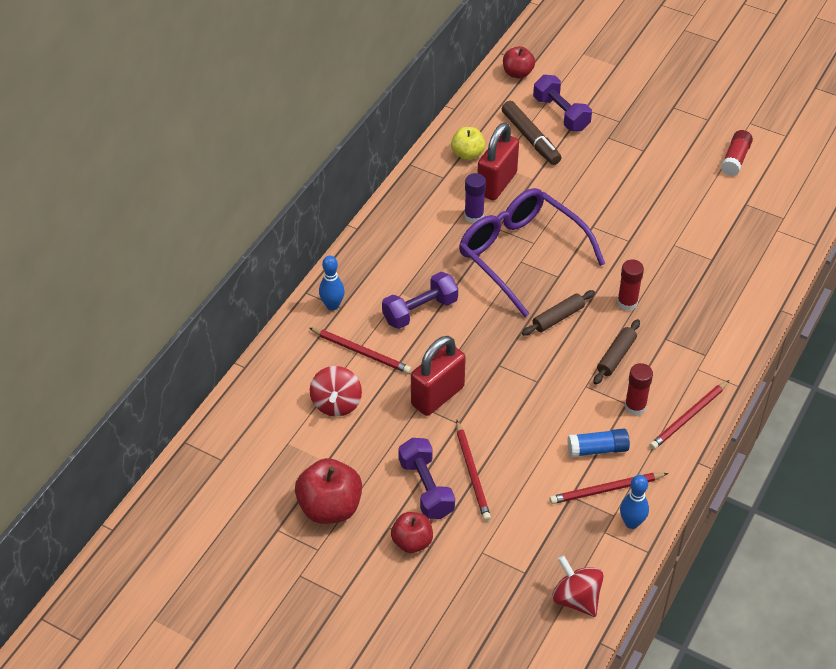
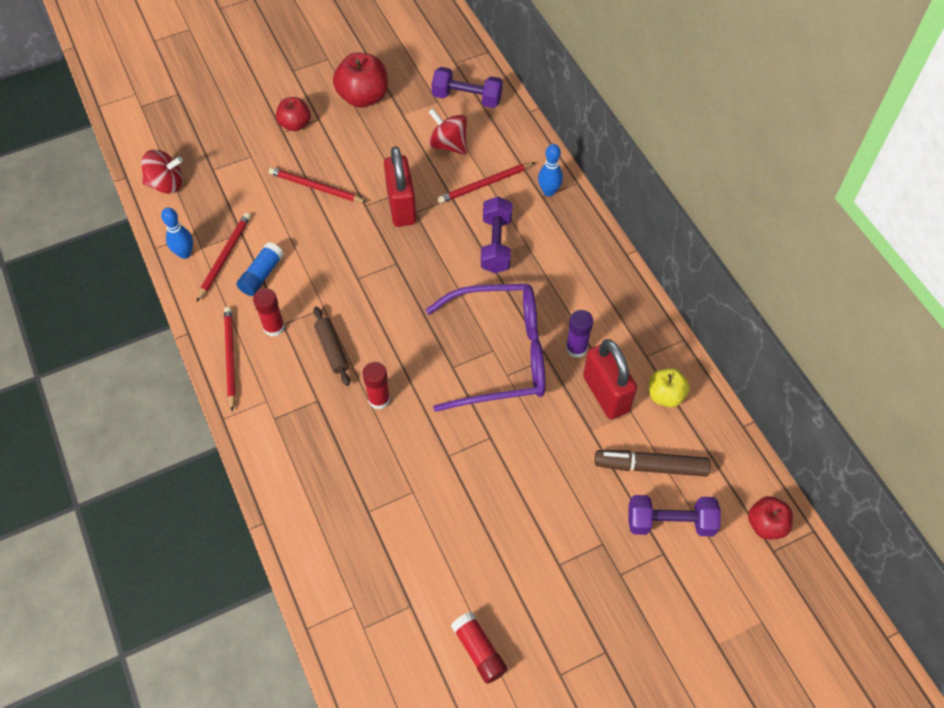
camera: 125 degrees right, 10 degrees up
purple dumbbell [398,438,455,519] -> purple dumbbell moved to [432,67,503,108]
brown rolling pin [522,290,595,336] -> none

